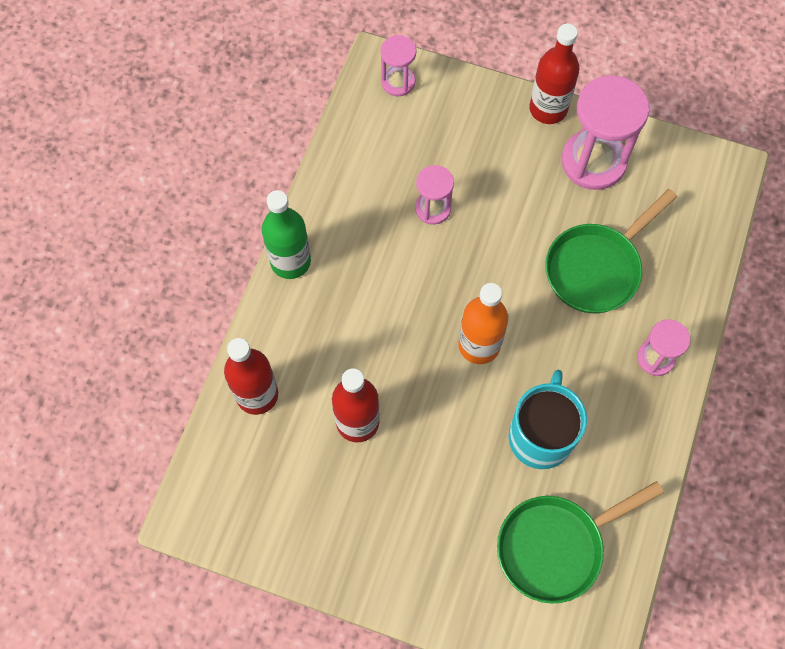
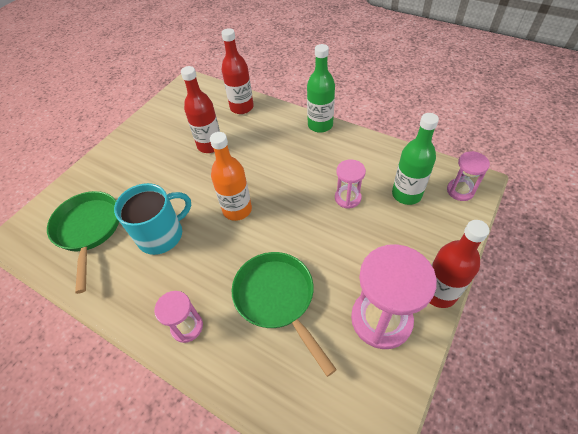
camera: 105 degrees right, 15 degrees down
turquoise mug [508,370,587,469] -> turquoise mug turned 60 degrees counterclockwise [114,183,191,255]
none -> green bottle [392,113,439,205]

